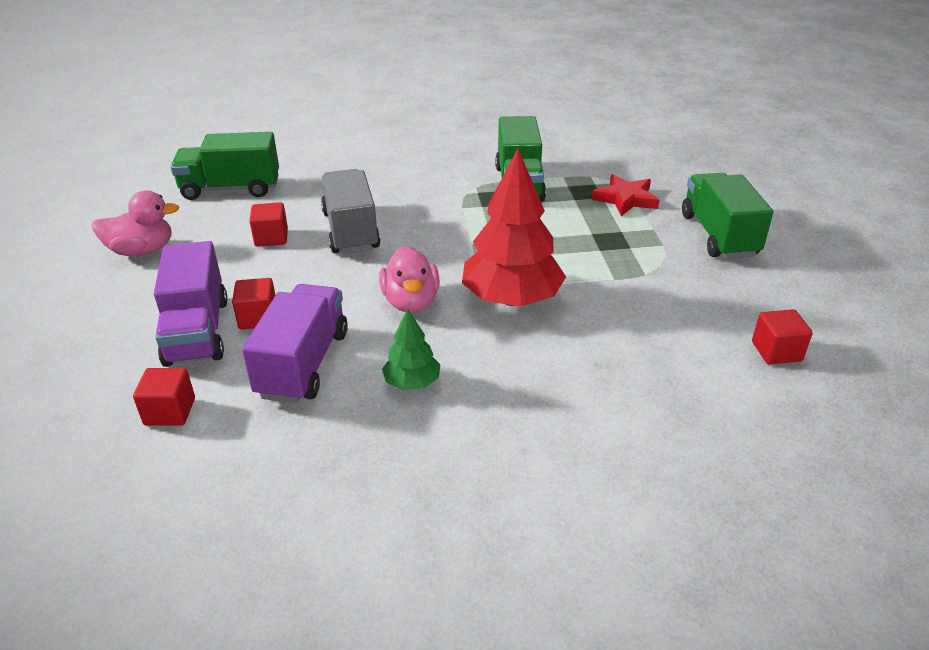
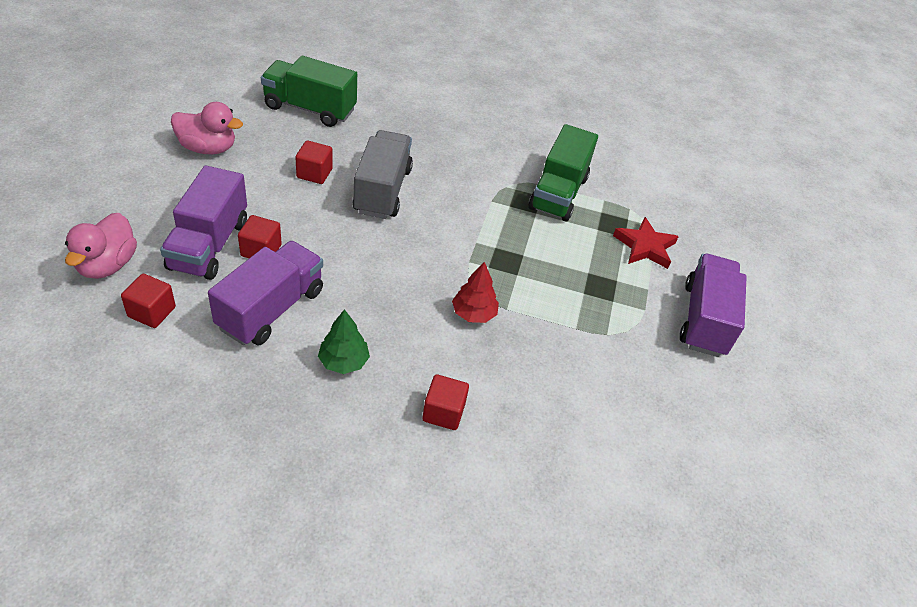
camera: 15 degrees right, 10 degrees up
pink duck [379,246,440,313] -> pink duck moved to [65,213,137,279]
red tree [462,149,566,306] -> red tree [452,262,499,323], size x0.50
green truck [682,173,773,259] -> purple truck [680,254,747,357]
red cube [752,309,813,364] -> red cube moved to [422,374,469,430]

